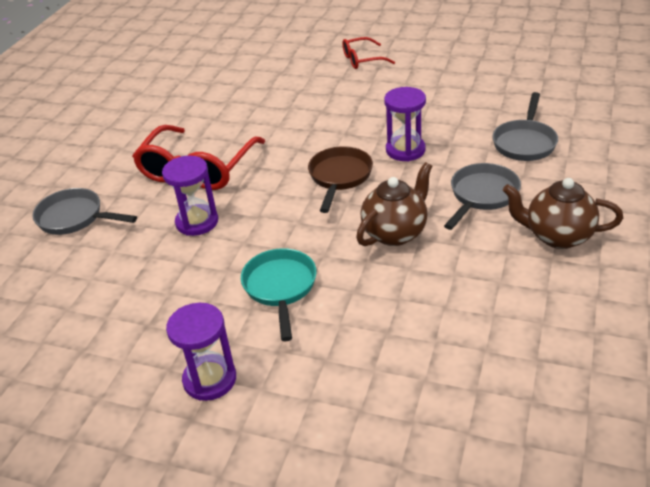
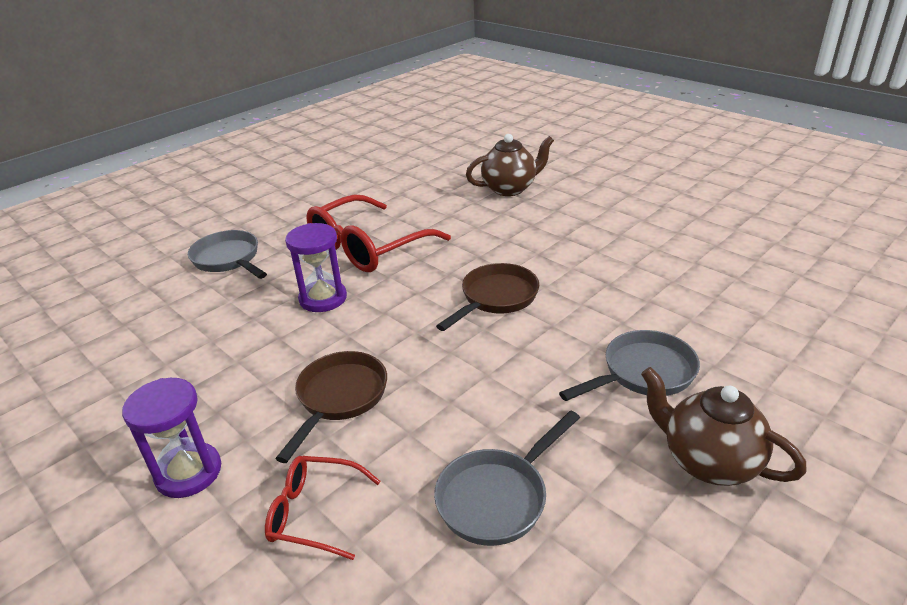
camera: 25 degrees right, 5 degrees down
turquoise pan [241,248,317,341] -> brown pan [275,351,387,463]
red glasses [343,37,395,69] -> red glasses moved to [265,456,380,560]
brown teapot [356,162,432,246] -> brown teapot moved to [466,134,554,196]
purple hourglass [384,87,426,161] -> none
grey pan [492,92,558,161] -> grey pan moved to [434,410,580,546]

